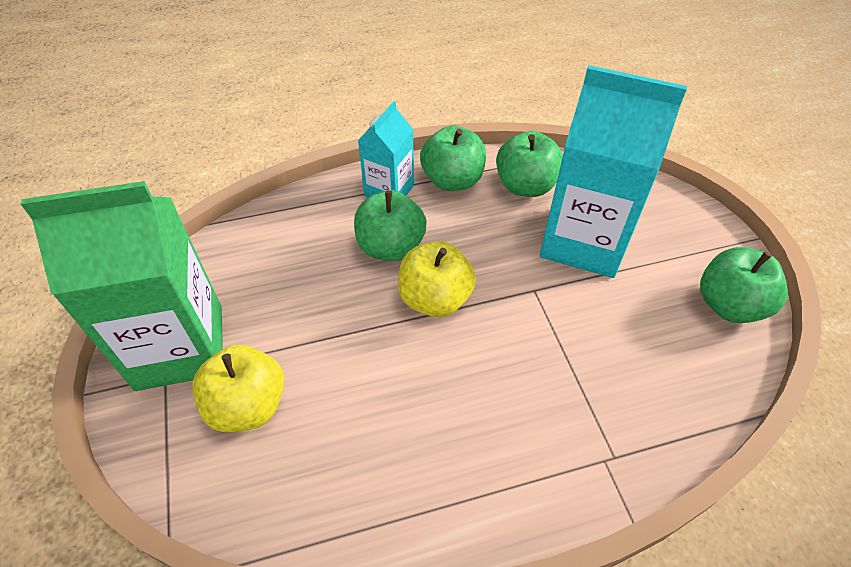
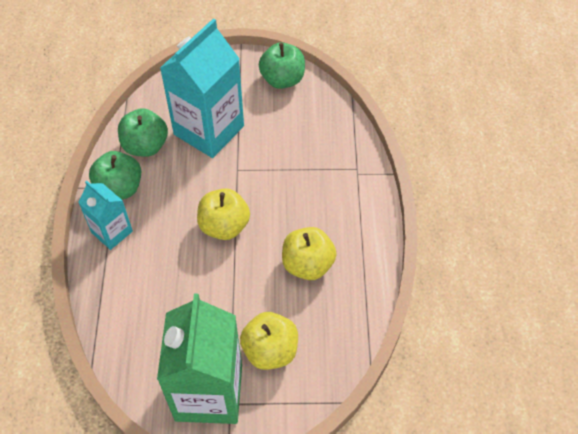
camera: 75 degrees left, 5 degrees up
green apple [354,190,427,261] -> none
none -> yellow apple [282,227,337,280]

